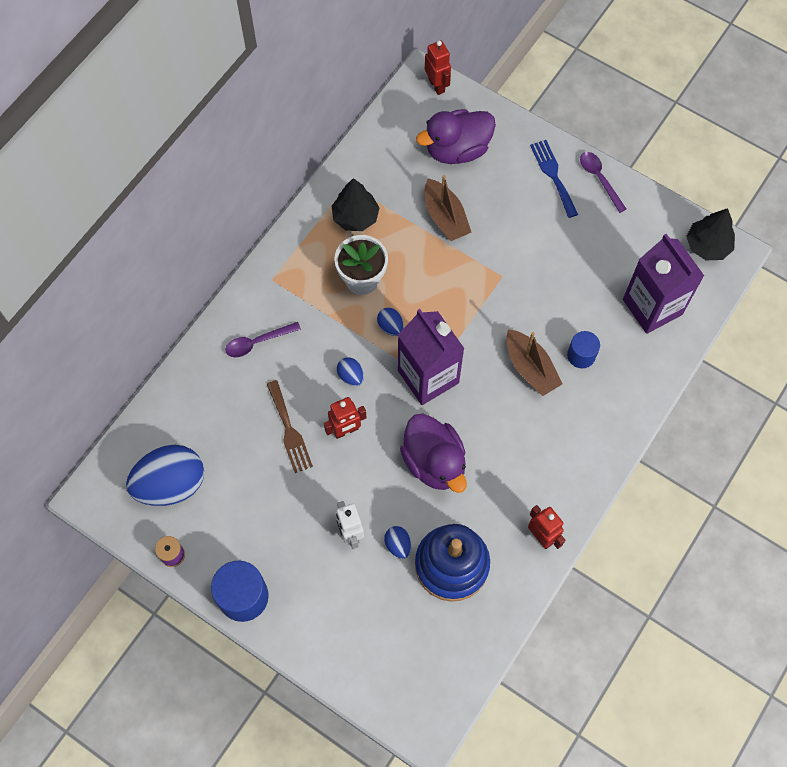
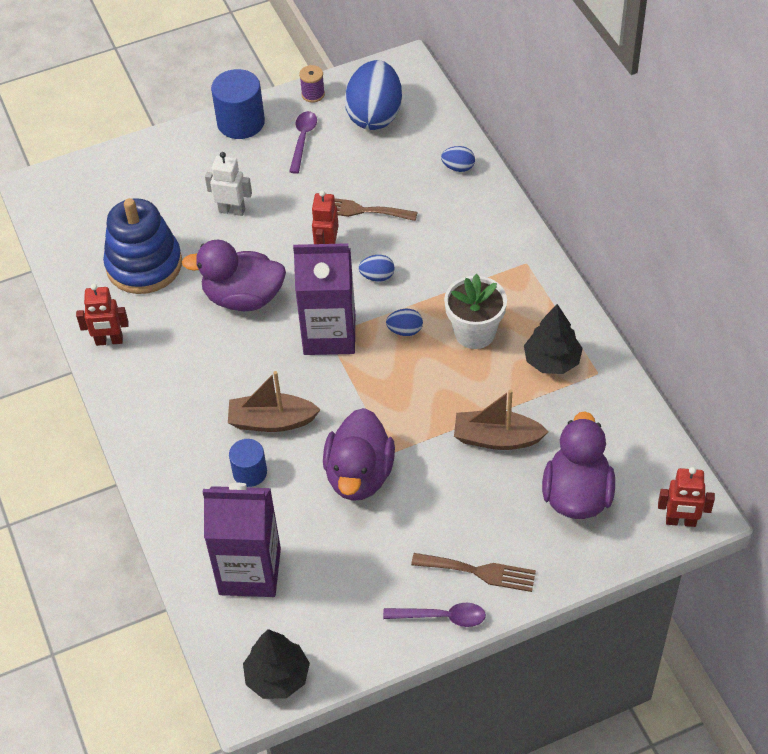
camera: 125 degrees right, 15 degrees down
purple spoon [225,322,301,357] -> purple spoon moved to [289,111,317,174]
blue egg [384,526,412,559] -> blue egg moved to [441,146,475,172]
blue fork [530,140,578,218] -> brown fork [411,553,536,592]
none -> purple duck [323,408,395,501]

